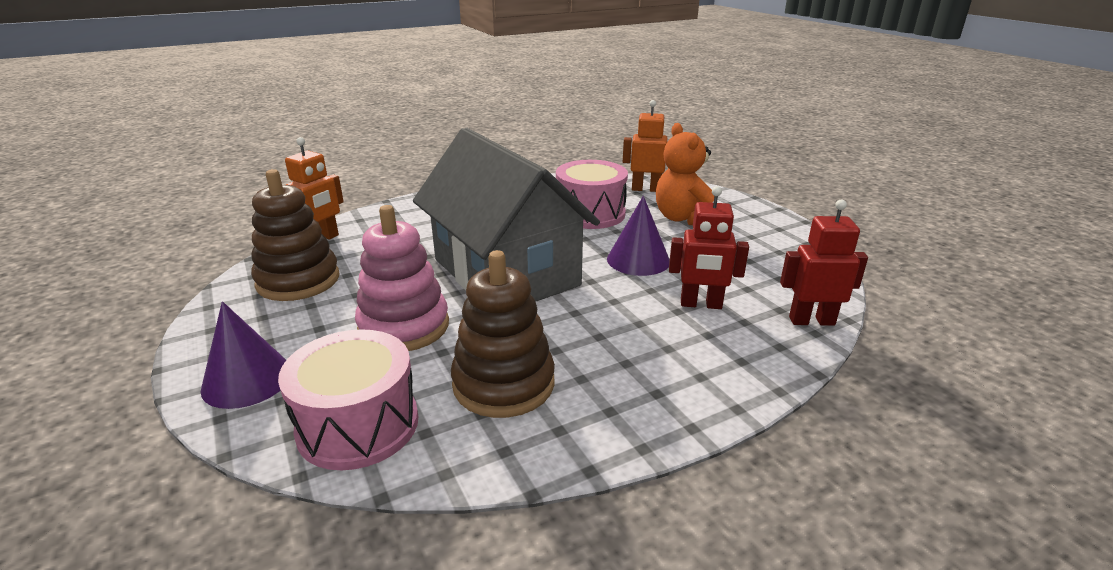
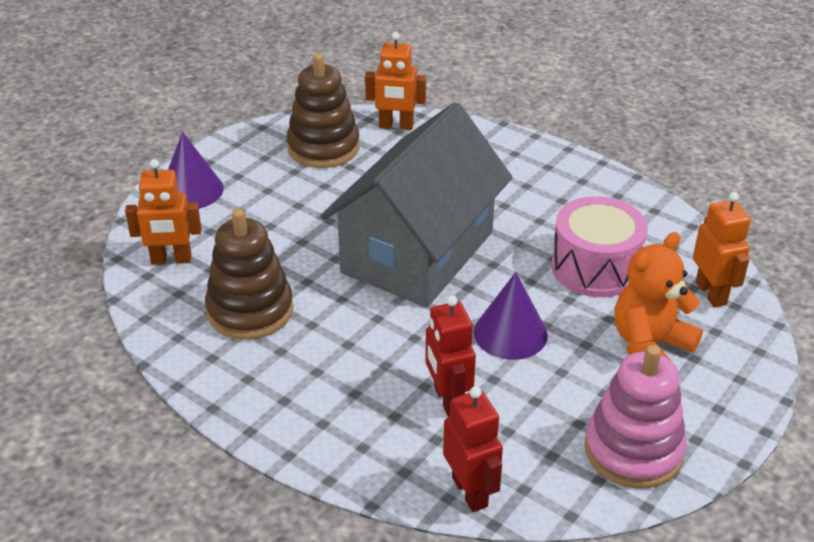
camera: 65 degrees right, 10 degrees up
pink drum [278,329,418,470] -> orange robot [125,159,202,265]
pink stacking toy [355,205,449,351] -> pink stacking toy moved to [584,345,687,488]

